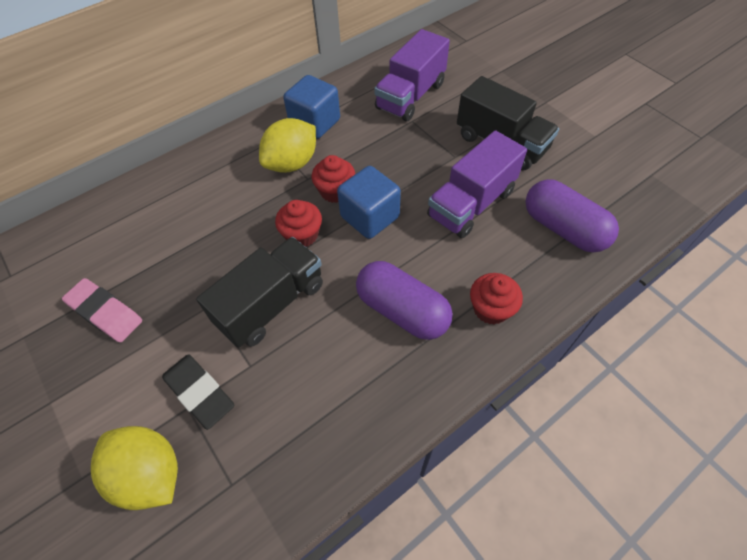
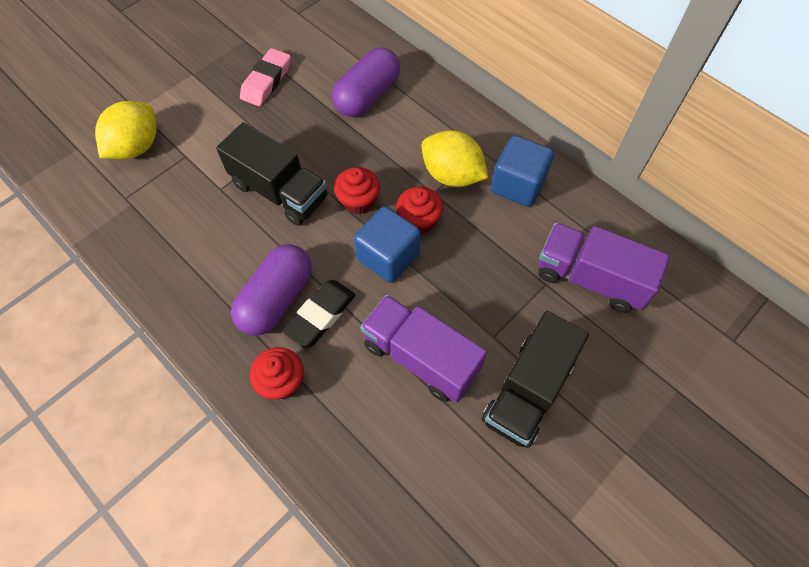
camera: 80 degrees right, 5 degrees up
black eraser [162,354,234,430] -> black eraser moved to [282,280,355,348]
purple capsule [525,179,619,253] -> purple capsule moved to [332,47,400,117]

